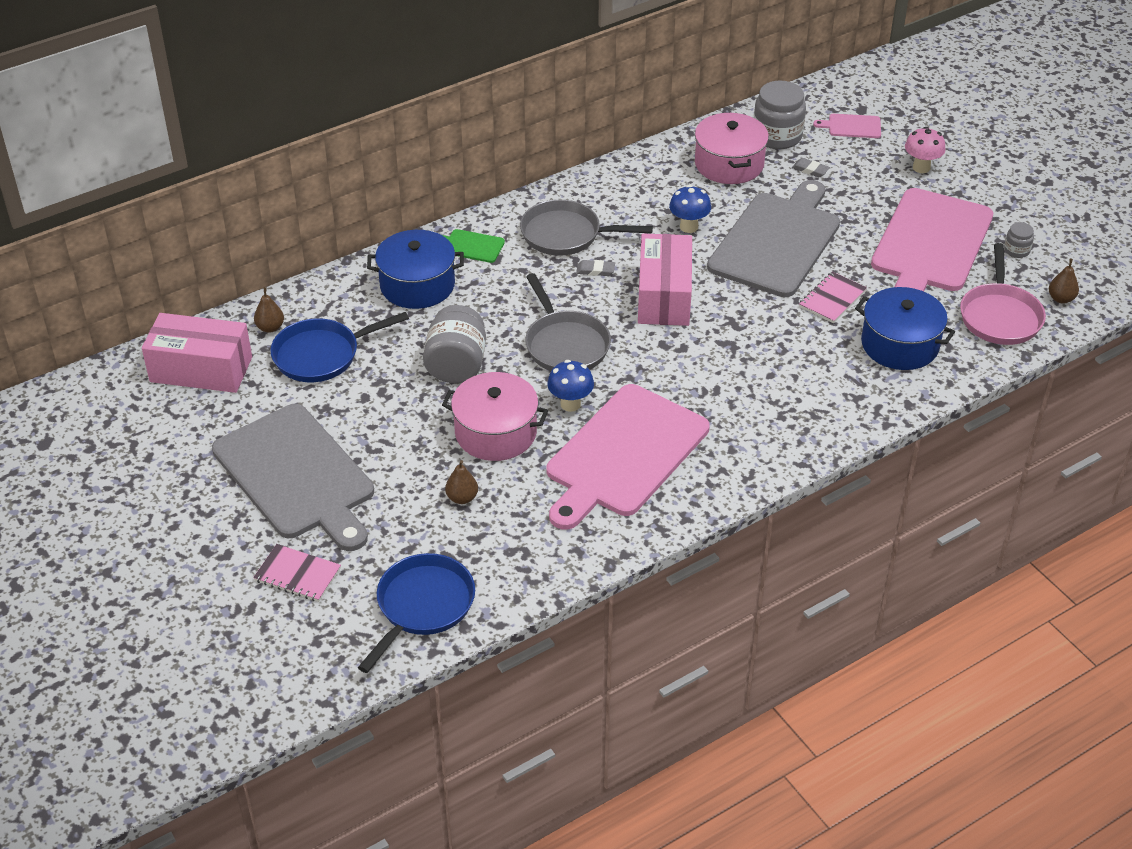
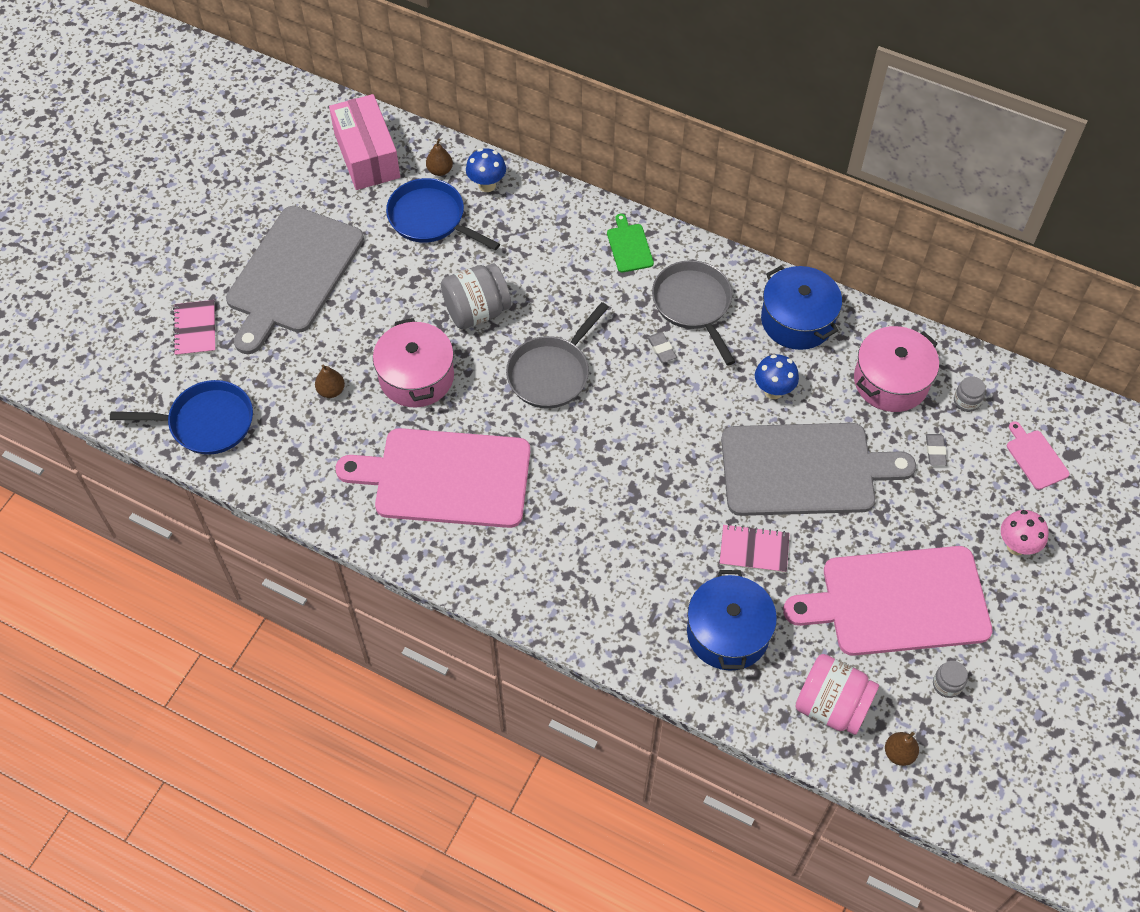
camera: 60 degrees right, 15 degrees up
blue pot [367,230,464,309] -> blue pot moved to [761,265,842,350]
blue mushroom [547,360,594,412] -> blue mushroom moved to [466,148,506,192]
pink box [638,233,692,326] -> none
grey jar [754,81,806,149] -> grey jar [954,376,985,412], size x0.49
pink pan [960,243,1046,345] -> pink jar [795,654,879,735]

